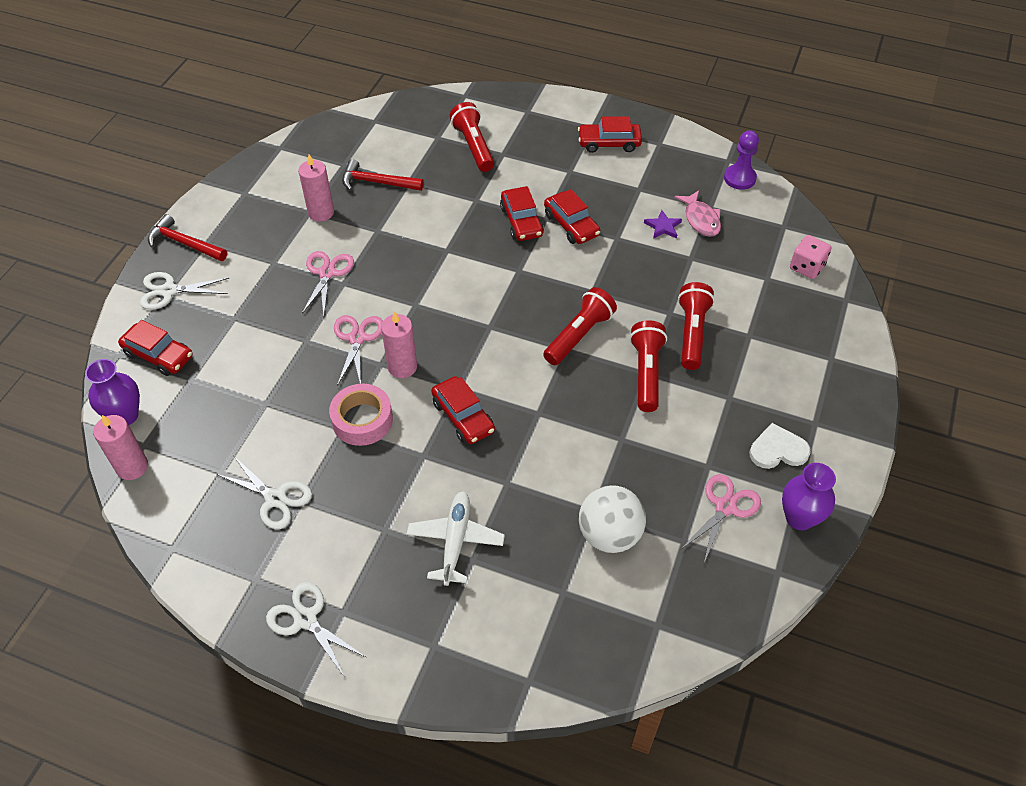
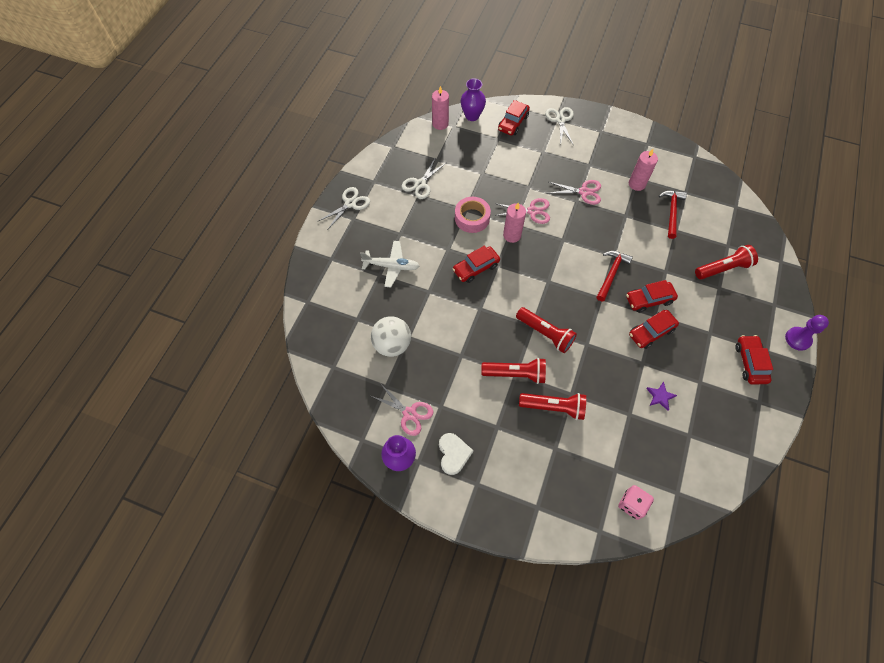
camera: 90 degrees right, 10 degrees up
red hammer [148,214,227,261] -> red hammer moved to [597,251,633,301]
pink fish [674,190,721,237] -> none
purple pawn [724,130,759,190] -> purple pawn moved to [785,315,829,351]

